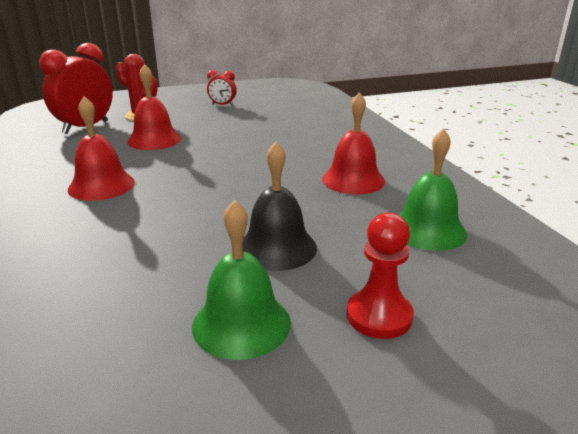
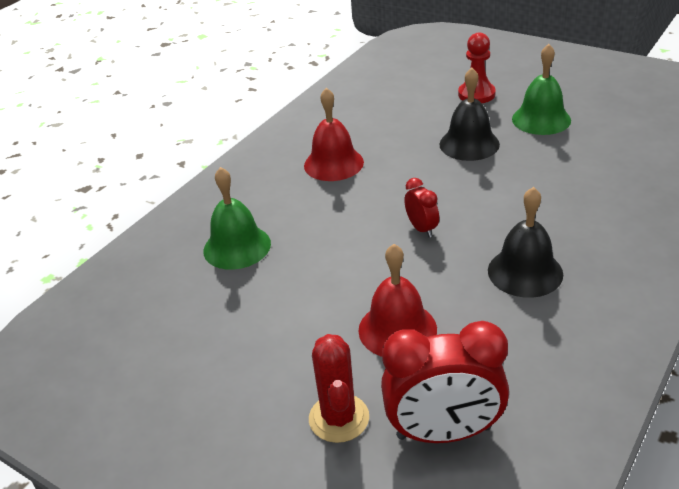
camera: 125 degrees left, 10 degrees up
red bell [68,96,135,201] -> black bell [488,187,563,298]
red clock [207,70,237,106] -> red clock moved to [404,178,439,238]
green bell [399,128,467,251] -> green bell moved to [203,167,271,270]

